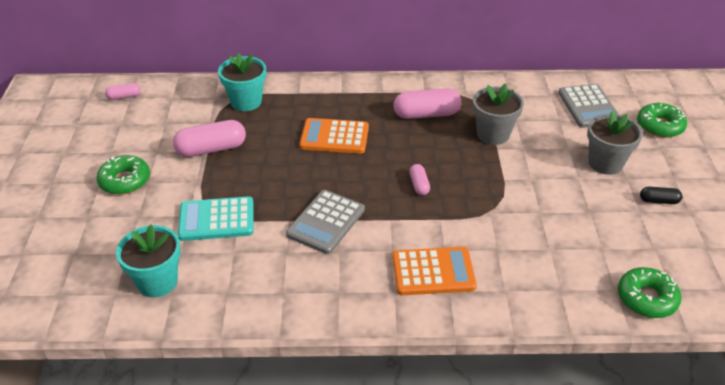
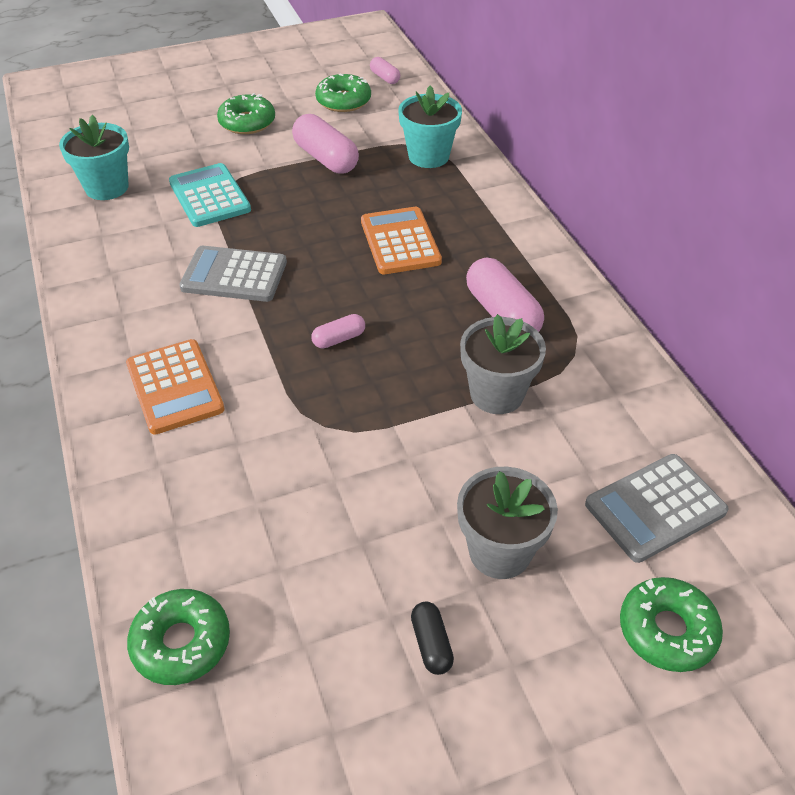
camera: 70 degrees right, 5 degrees up
none -> green donut [315,74,371,112]

